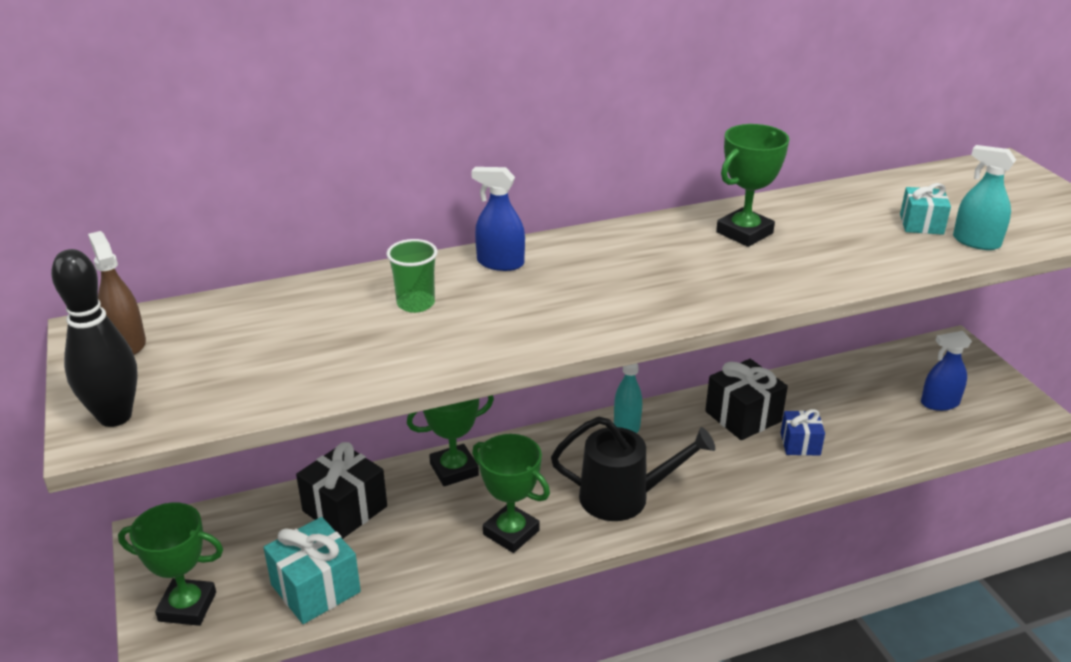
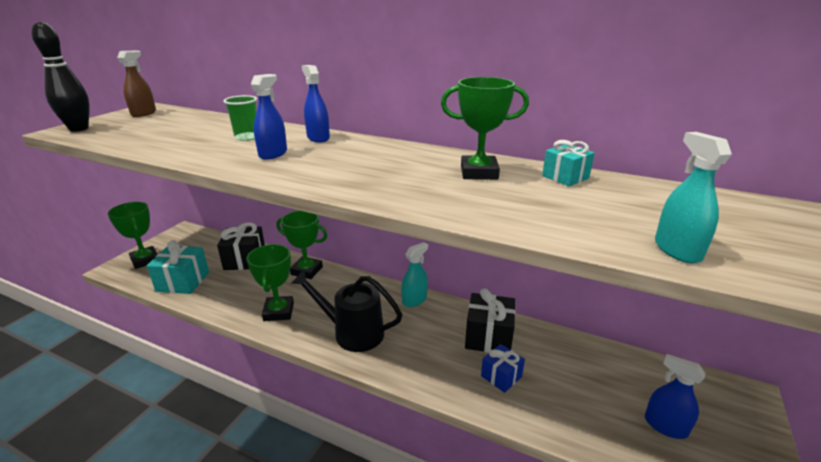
camera: 45 degrees right, 5 degrees down
black watering can [551,417,715,521] -> black watering can turned 150 degrees clockwise [291,270,402,352]
turquoise gift [900,183,951,235] -> turquoise gift moved to [542,140,595,186]
none -> blue spray bottle [251,74,287,160]

